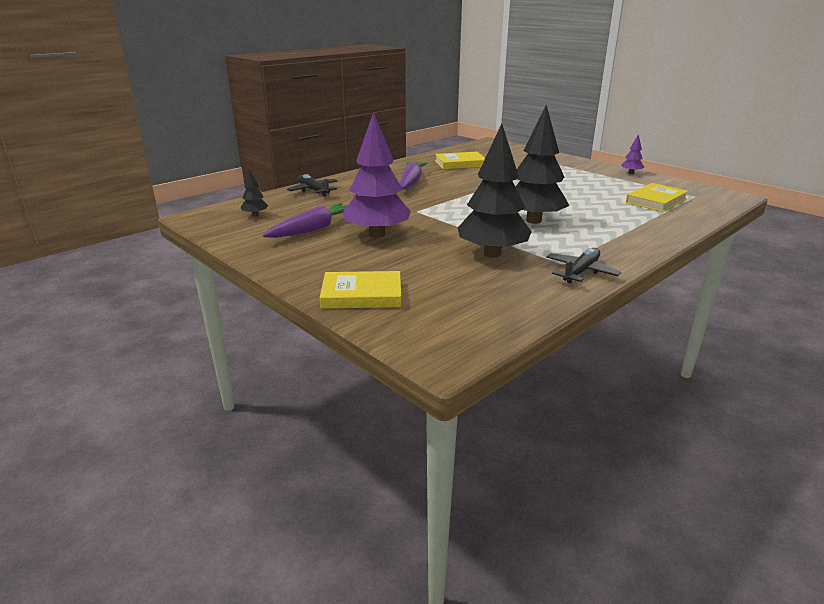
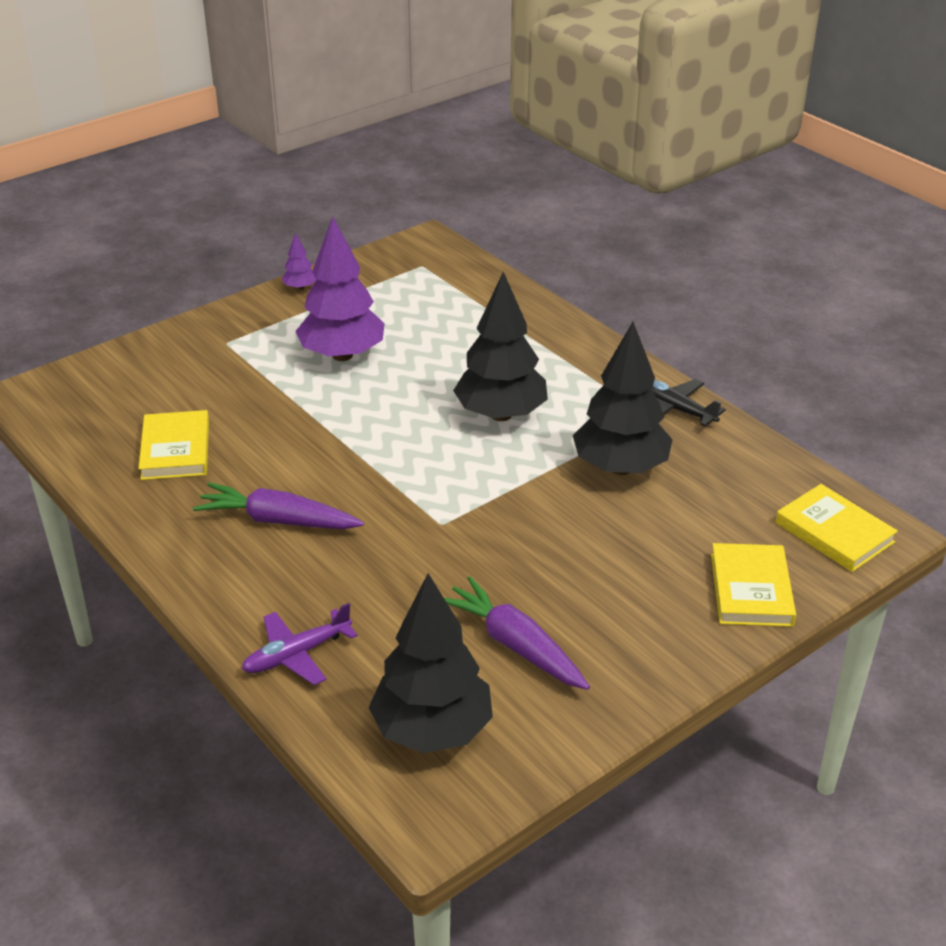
camera: 85 degrees left, 10 degrees up
black tree [241,169,268,217] -> black tree [368,573,493,753], size x2.32
black plane [287,174,337,196] -> purple plane [242,603,358,685]
purple tree [342,112,410,238] -> purple tree moved to [296,217,385,361]
yellow book [626,183,689,212] -> yellow book moved to [776,484,898,572]

